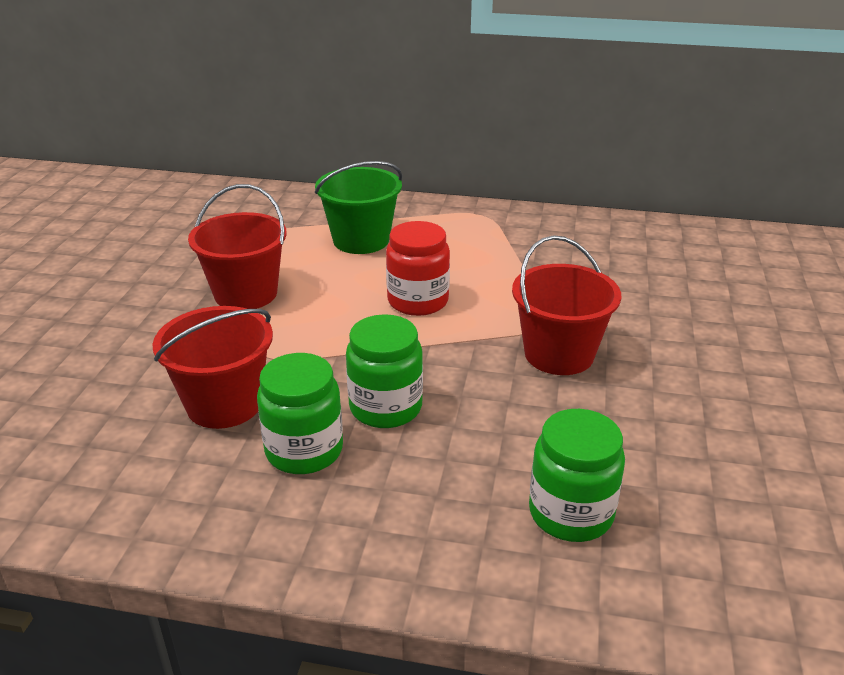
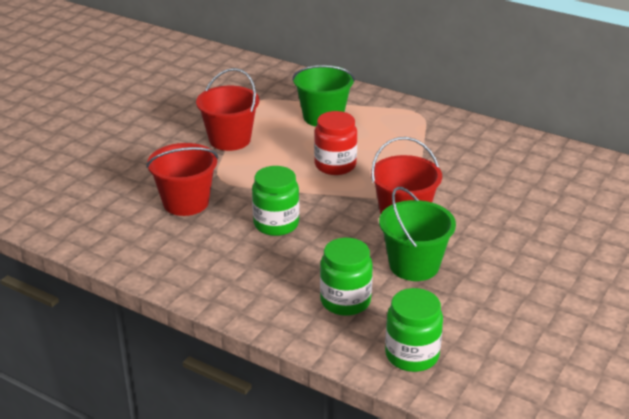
camera: 20 degrees right, 0 degrees up
green jar [257,353,343,474] -> green jar moved to [385,288,443,372]
none -> green bucket [379,187,456,281]

